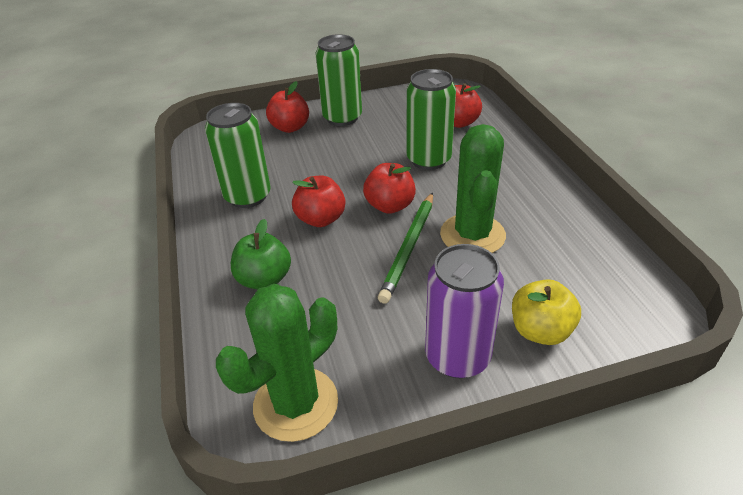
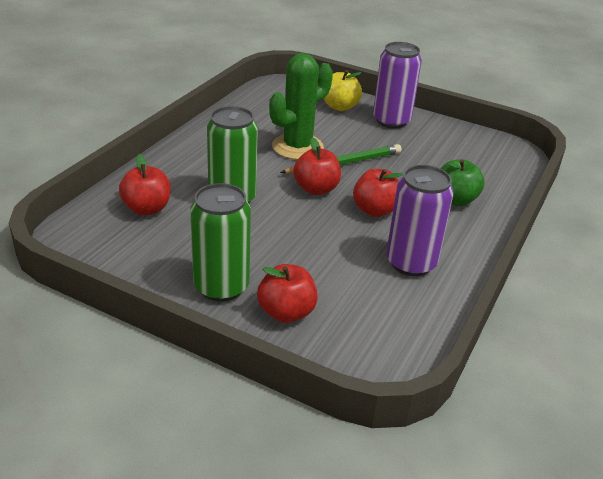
camera: 140 degrees left, 5 degrees down
green can [205,103,271,208] -> purple can [386,165,454,276]
green cactus [216,284,338,442] -> none

